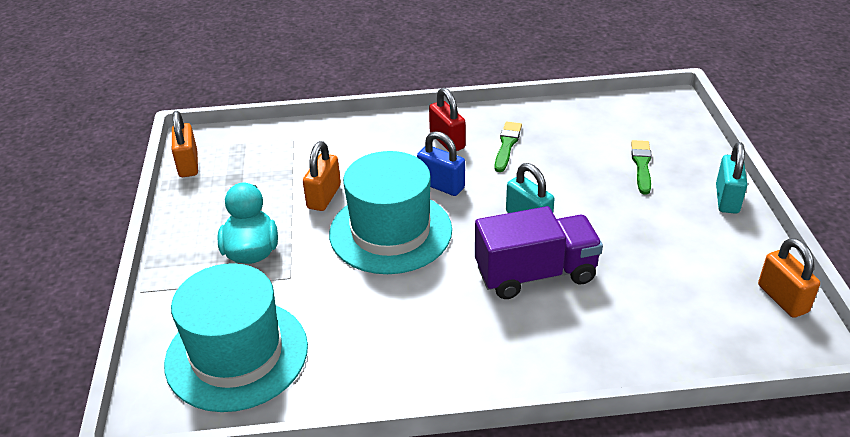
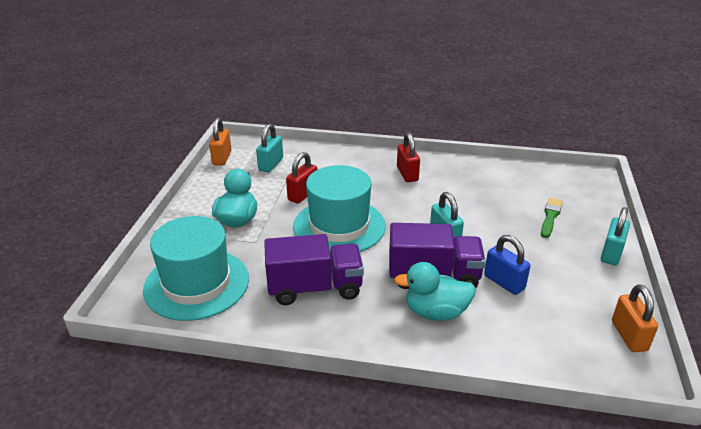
camera: 15 degrees right, 5 degrees down
orange padlock [303,141,341,211] -> red padlock [286,152,317,204]
blue padlock [417,131,465,196] -> blue padlock moved to [484,235,530,295]
green brush [494,122,522,172] -> none
none -> turquoise padlock [256,124,283,172]
none -> purple truck [264,234,364,305]
none -> turquoise duck [394,262,476,321]

